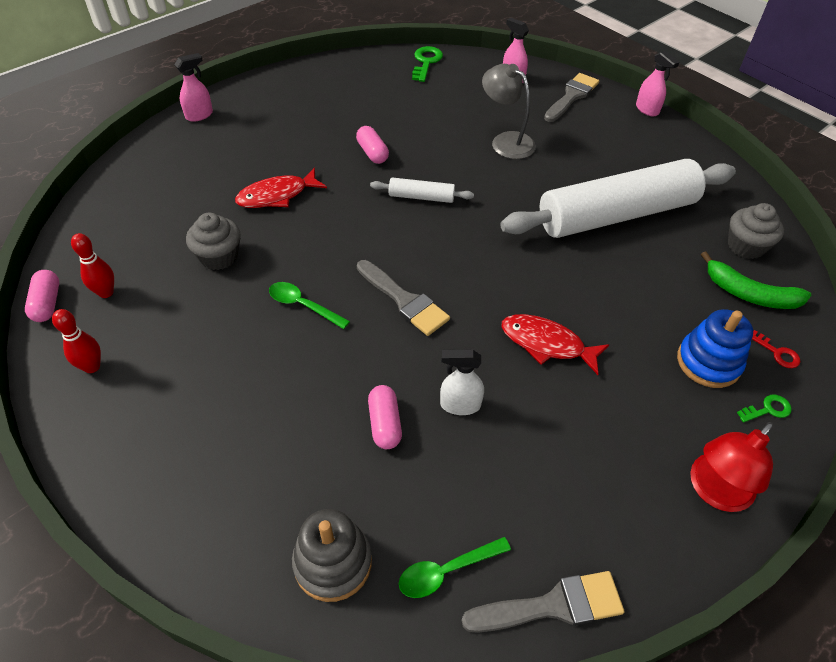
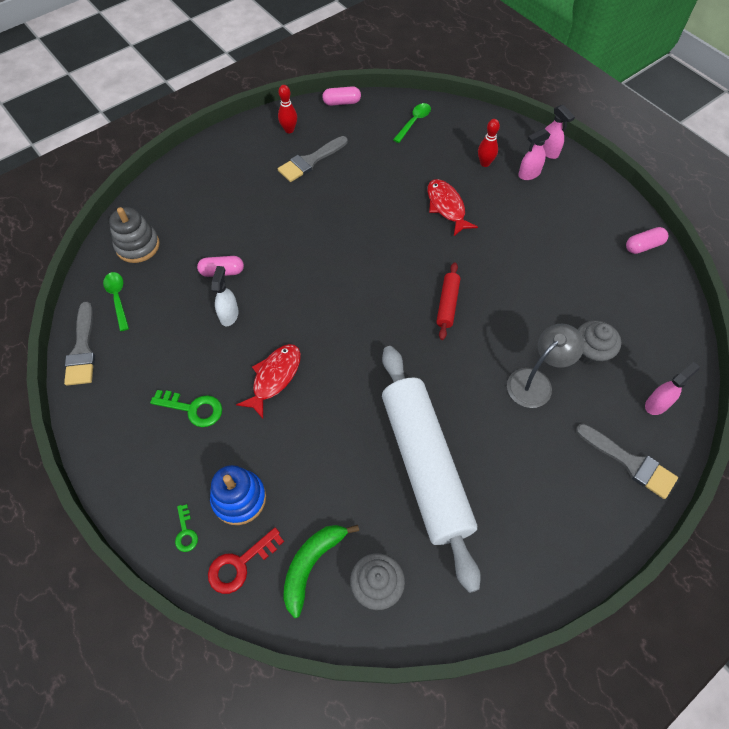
camera: 95 degrees right, 10 degrees up
red bowling pin [71,233,114,298] -> red bowling pin moved to [478,119,500,167]
grey cupcake [186,213,241,270] -> grey cupcake moved to [577,320,621,366]
green spoon [269,282,350,329] -> green spoon moved to [393,103,431,143]
pink capsule [356,126,389,164] -> pink capsule moved to [626,227,668,254]
grey brush [357,260,450,336] -> grey brush moved to [278,136,348,182]
white rolling pin [370,177,474,203] -> red rolling pin [436,262,460,340]
green key [412,46,443,82] -> green key moved to [150,390,222,427]
pink spray bottle [636,50,680,116] -> pink spray bottle moved to [518,128,551,180]
red lamp [690,422,774,512] -> none
red key [752,330,800,368] -> red key [208,527,284,594], size x1.68

